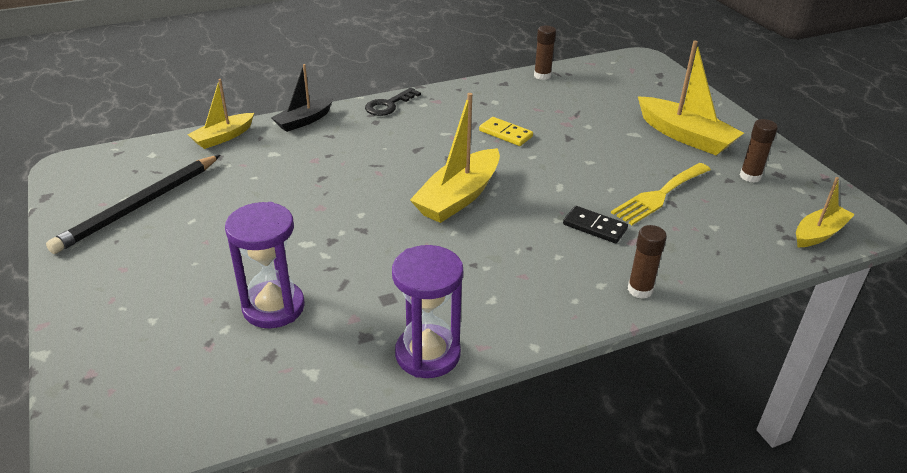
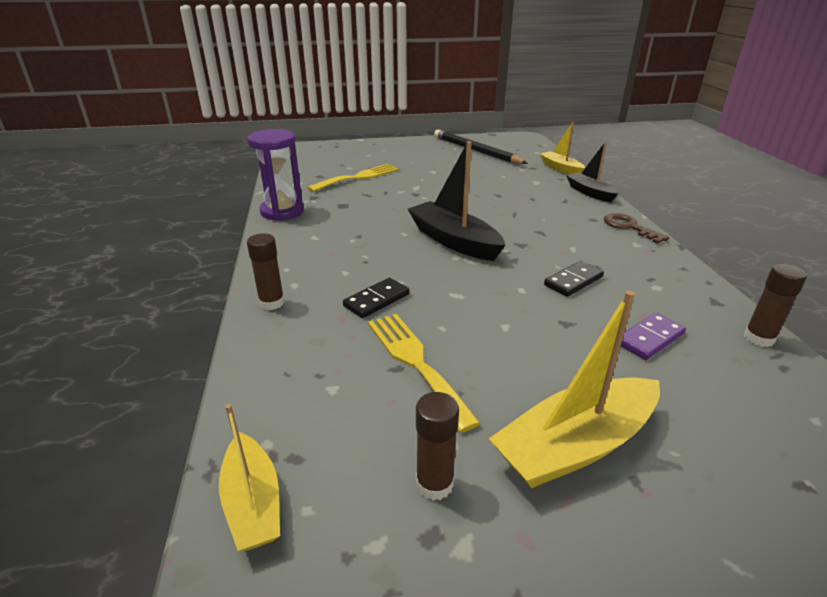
camera: 105 degrees right, 5 degrees down
purple hourglass [225,202,305,328] -> yellow fork [307,164,399,192]
black key [365,88,421,116] -> brown key [604,213,669,244]
yellow boat [410,93,500,223] -> black boat [408,141,506,261]
yellow domino [479,117,533,146] -> black domino [544,261,604,297]
none -> purple domino [621,313,686,360]

